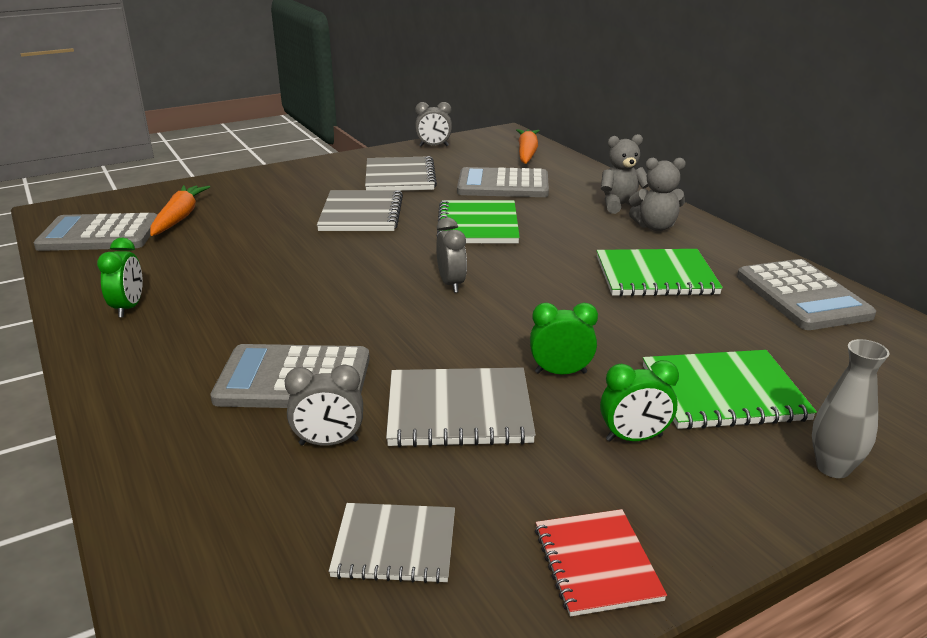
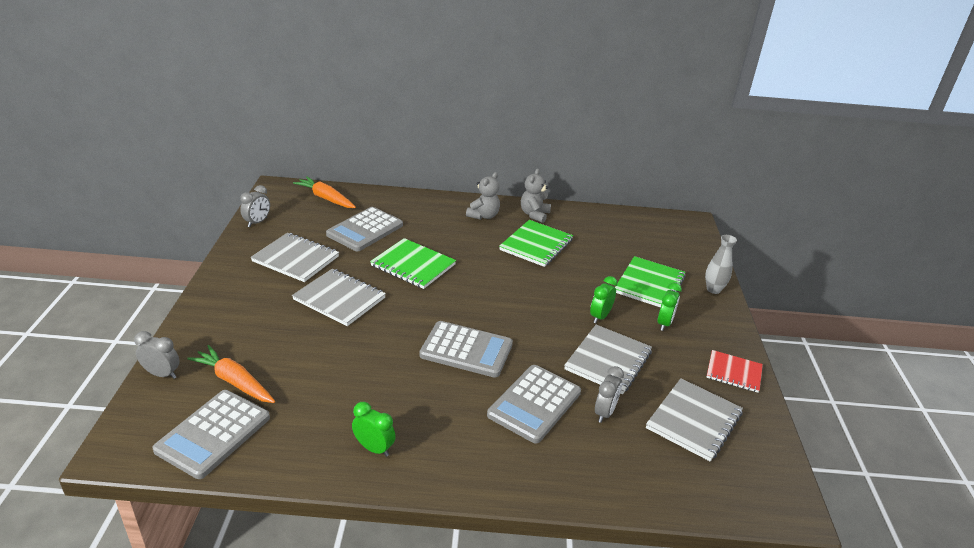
camera: 60 degrees left, 5 degrees up
grey notebook [329,503,455,584] -> grey notebook [646,378,743,462], size x1.52
grey clock [436,217,467,293] -> grey clock moved to [134,331,180,379]
grey teddy bear [601,134,648,214] -> grey teddy bear moved to [521,169,551,223]
grey calculator [737,259,876,330] -> grey calculator moved to [419,321,513,378]

